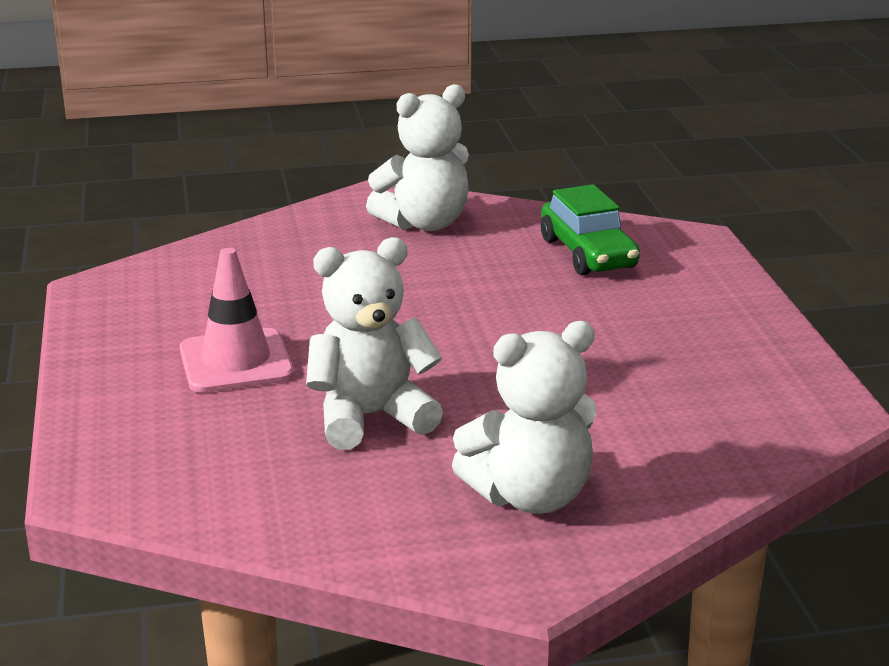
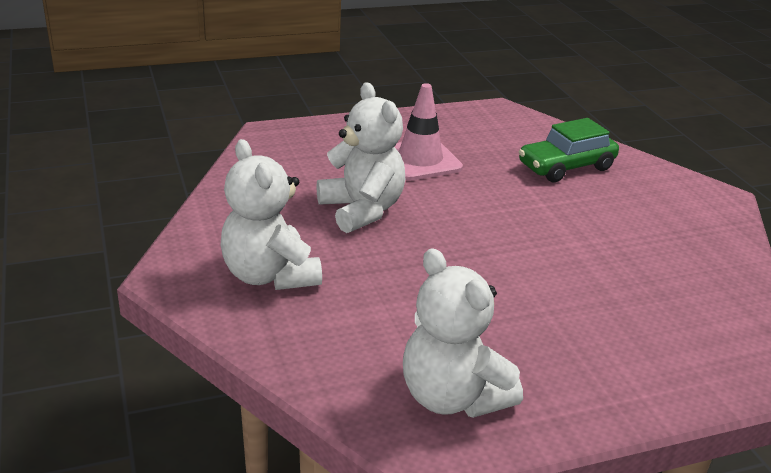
camera: 80 degrees right, 5 degrees up
white teddy bear [366,84,469,231] -> white teddy bear moved to [403,248,523,418]
green car [541,184,640,275] -> green car moved to [519,118,619,182]

